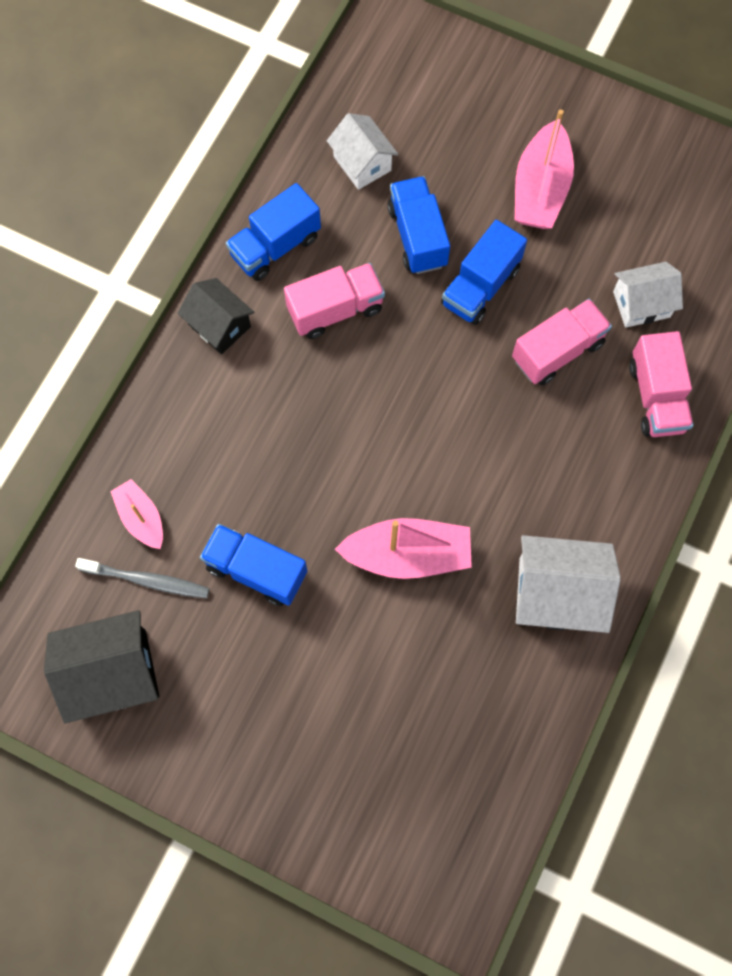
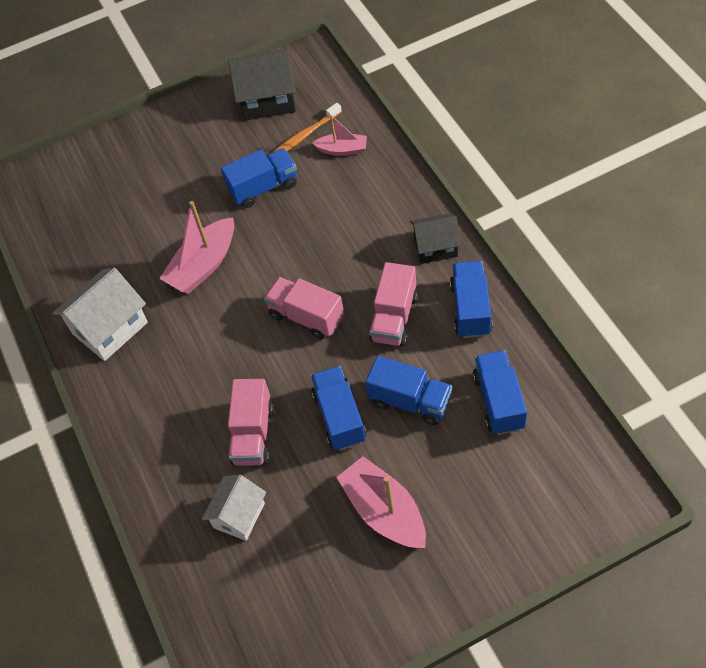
camera: 135 degrees right, 15 degrees down
black house [44,610,159,724] -> black house turned 60 degrees clockwise [228,50,296,121]
grey toothbrush [75,558,209,598] -> orange toothbrush [272,103,342,153]
white house [327,113,398,190] -> blue truck [473,350,527,435]
pink truck [629,331,693,437] -> pink truck moved to [264,277,344,340]

